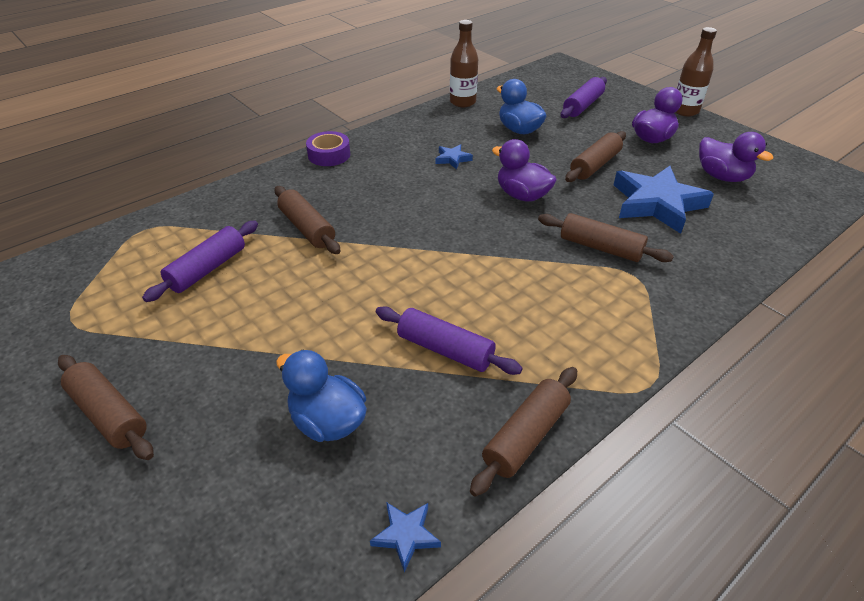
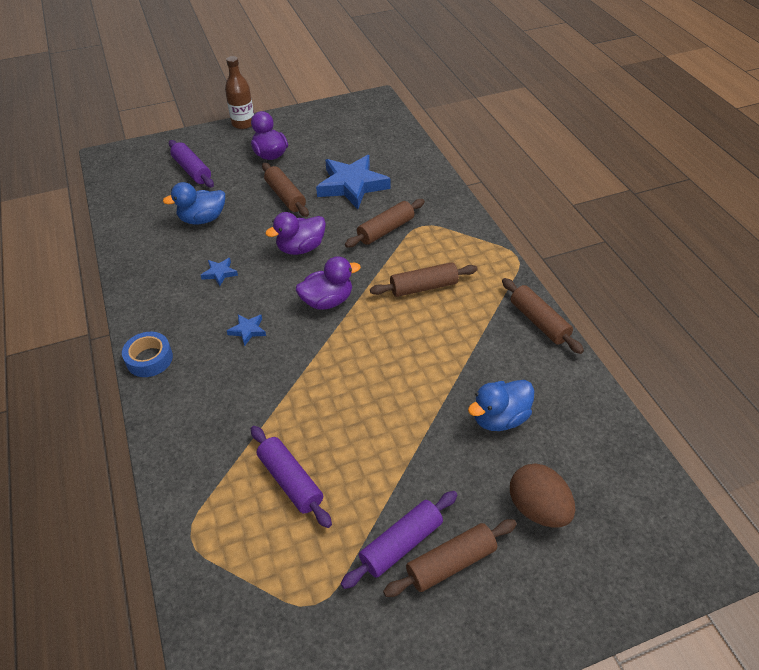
camera: 70 degrees left, 5 degrees up
brown rolling pin [274,186,340,254] -> brown rolling pin moved to [370,262,478,297]
purple tape [306,131,350,166] -> blue tape [122,332,173,377]
blue star [370,502,441,572] -> blue star moved to [227,314,266,346]
purple rolling pin [376,306,523,375] -> purple rolling pin moved to [341,491,457,589]
brown bottle [450,20,478,107] -> none
purple duck [699,132,774,182] -> purple duck moved to [296,256,361,310]
none -> brown egg [510,464,575,527]

